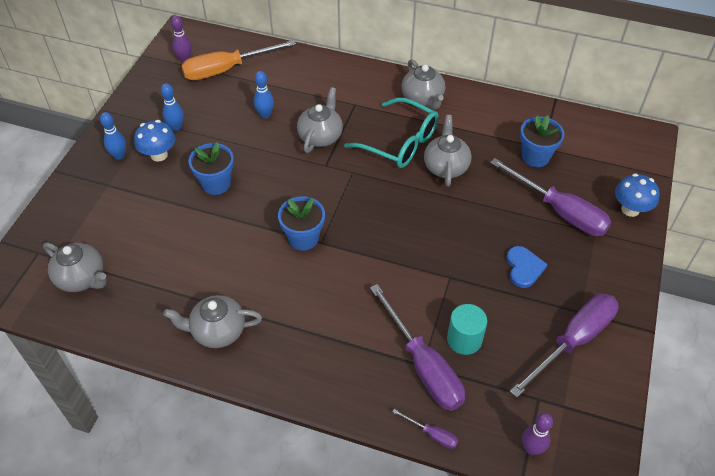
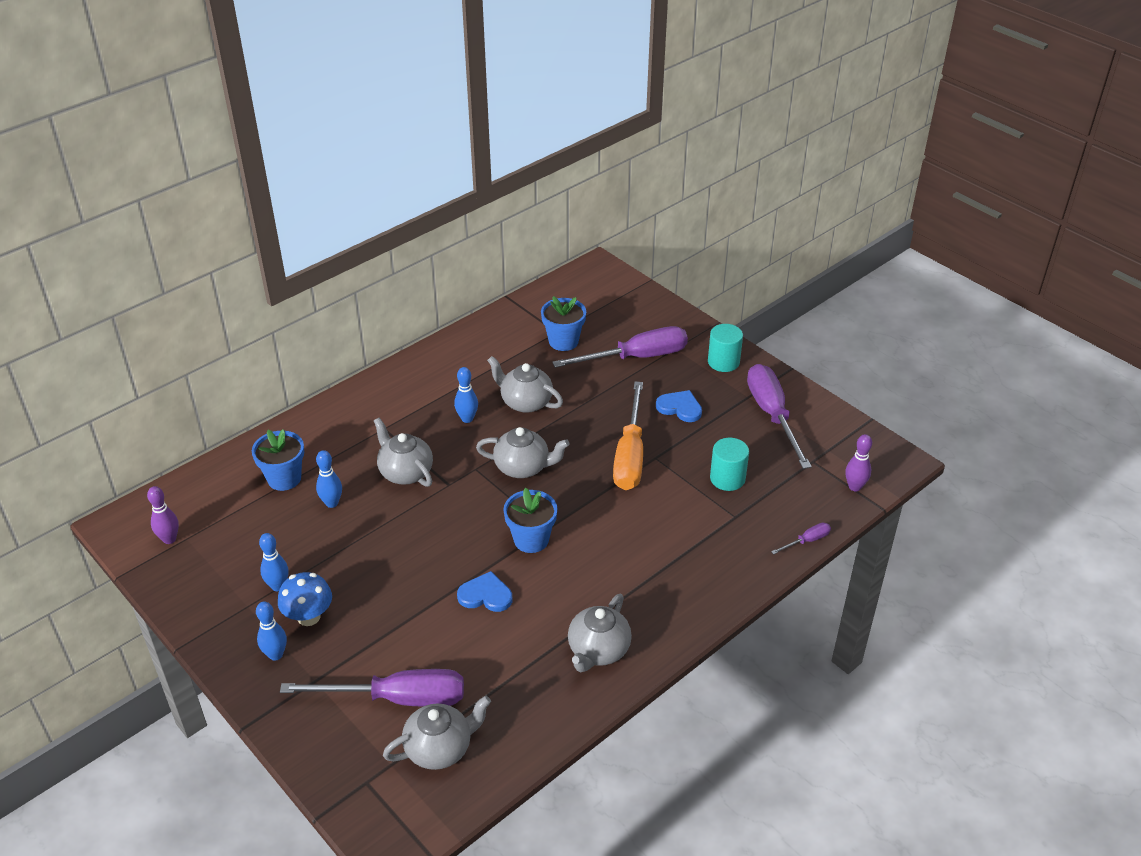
camera: 60 degrees left, 10 degrees down
orange screwdriver [181,40,296,80] -> orange screwdriver moved to [613,381,643,490]
blue flower pot [189,142,234,195] -> blue flower pot moved to [252,429,304,491]
turquoise glasses [344,98,439,168] -> blue bowling pin [454,367,478,423]
purple screwdriver [370,284,465,411] -> purple screwdriver moved to [280,669,464,707]
grey teapot [401,59,445,110] -> grey teapot moved to [476,427,570,478]
blue mushroom [615,173,660,217] -> none
none -> blue heart [457,571,512,612]
none -> turquoise cylinder [708,324,743,372]

